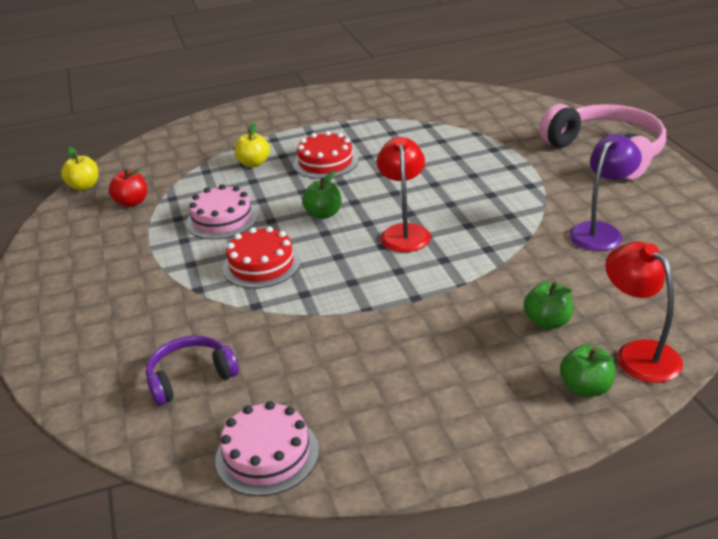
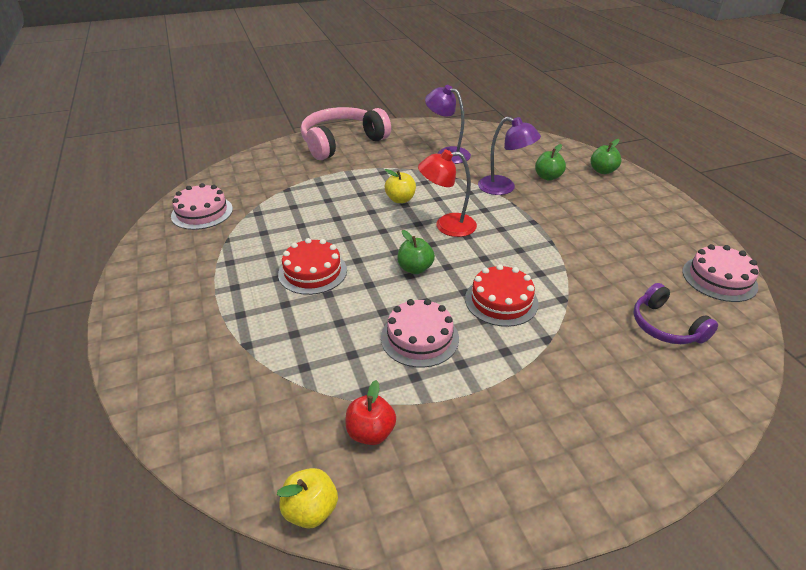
camera: 95 degrees left, 5 degrees up
yellow apple [235,123,270,167] -> yellow apple moved to [385,169,416,203]
red lamp [605,242,683,383] -> none
none -> pink cake [171,183,233,230]
none -> purple lamp [478,117,541,195]

